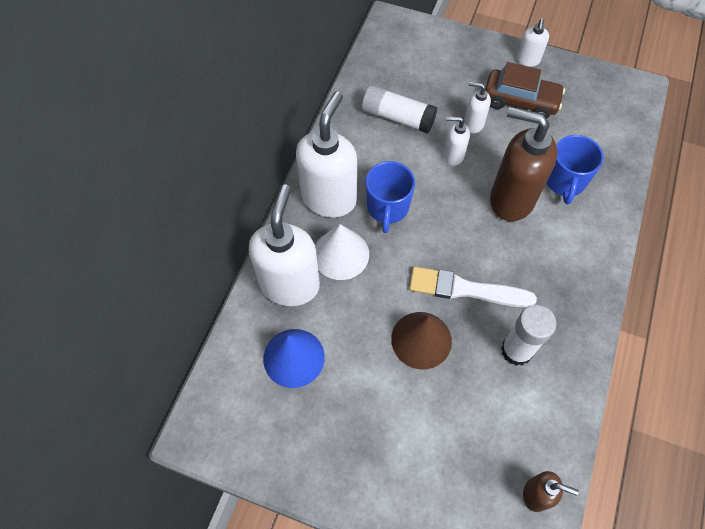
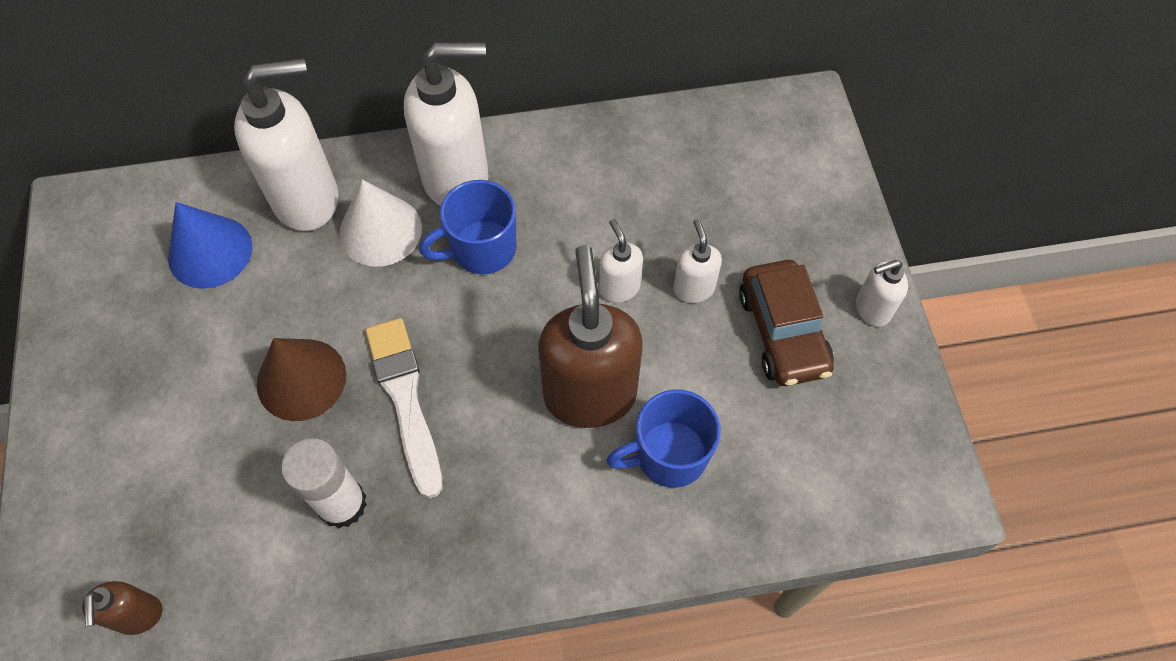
camera: 60 degrees right, 0 degrees up
white glue stick [362,85,437,134] -> none

